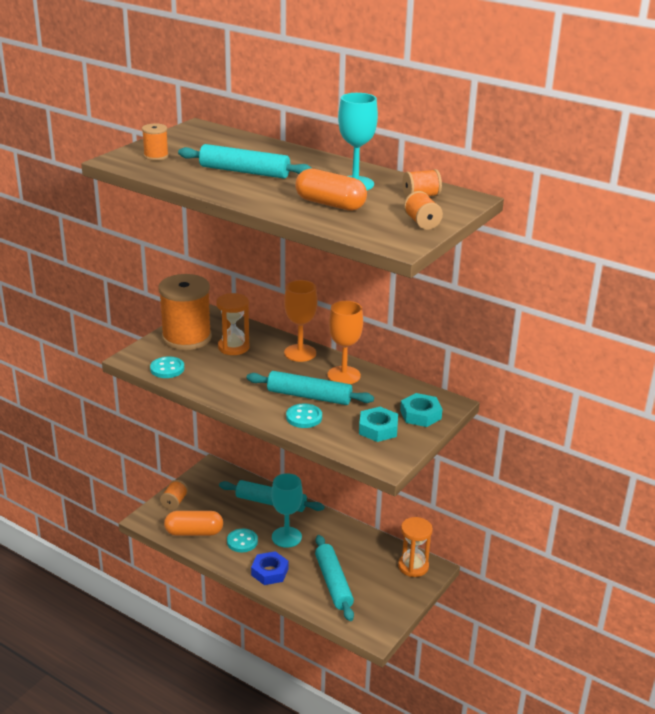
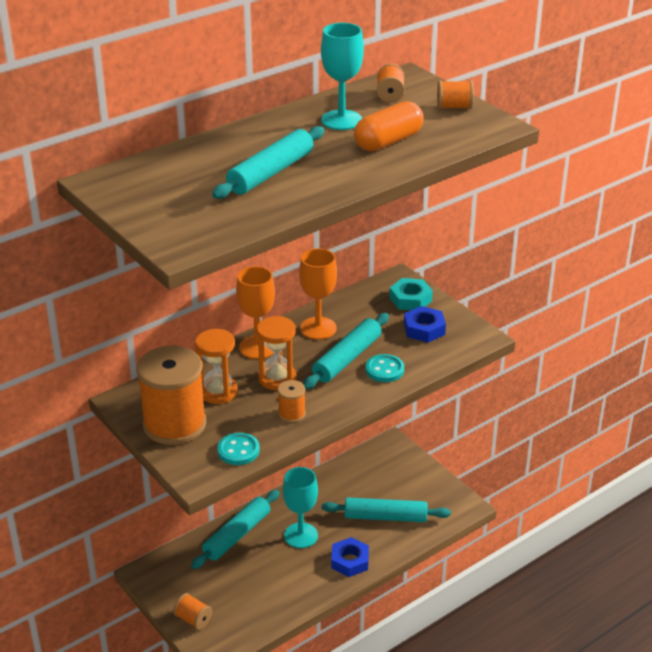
camera: 70 degrees left, 5 degrees up
orange spool [142,123,169,161] -> orange spool moved to [278,380,306,423]
orange capsule [164,511,223,536] -> none
turquoise button [227,529,258,552] -> none
turquoise nut [359,407,398,442] -> blue nut [404,306,446,343]
orange hourglass [398,517,433,577] -> orange hourglass moved to [257,316,296,390]

